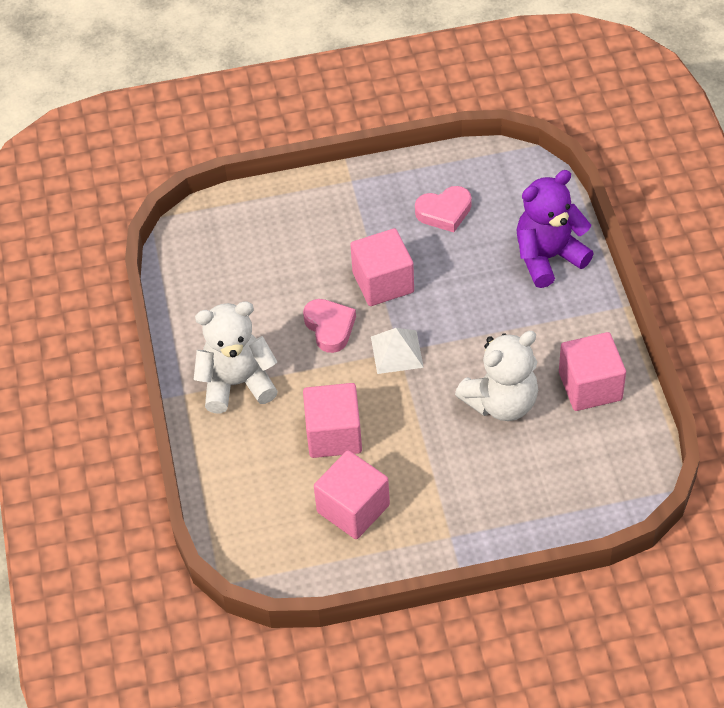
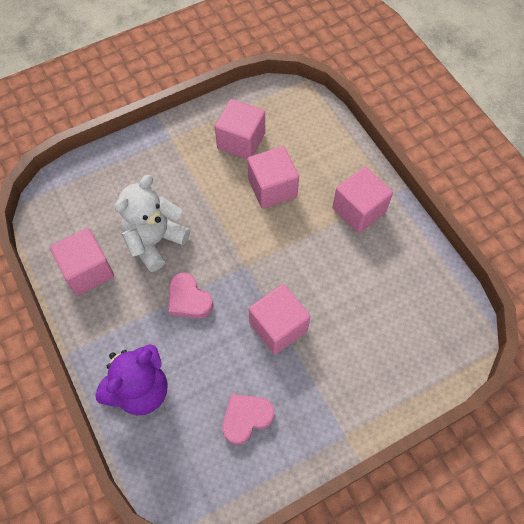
camera: 160 degrees right, 10 degrees up
white teddy bear [194,301,278,413] -> pink cube [332,167,393,233]
pink heart [303,299,356,353] -> pink heart moved to [168,273,213,319]
white pyramid [371,328,424,374] -> none

